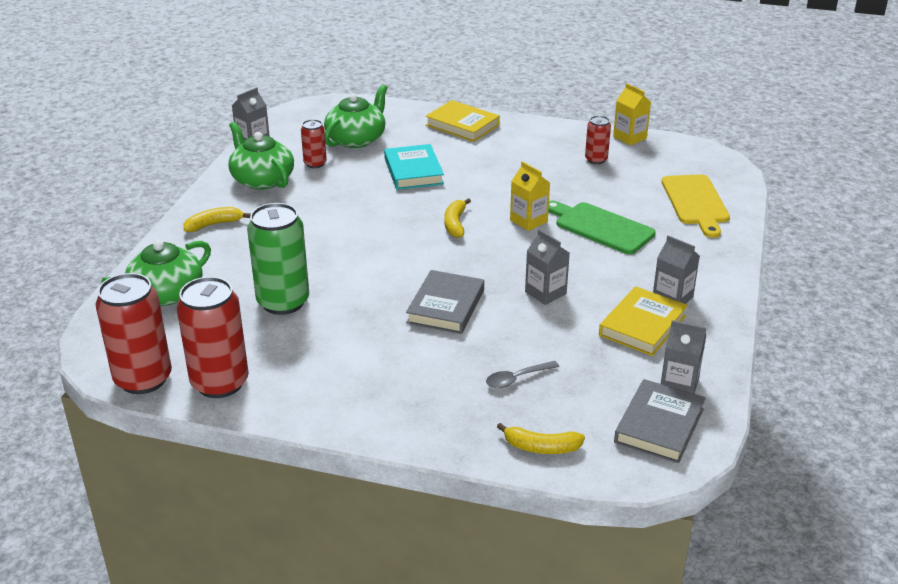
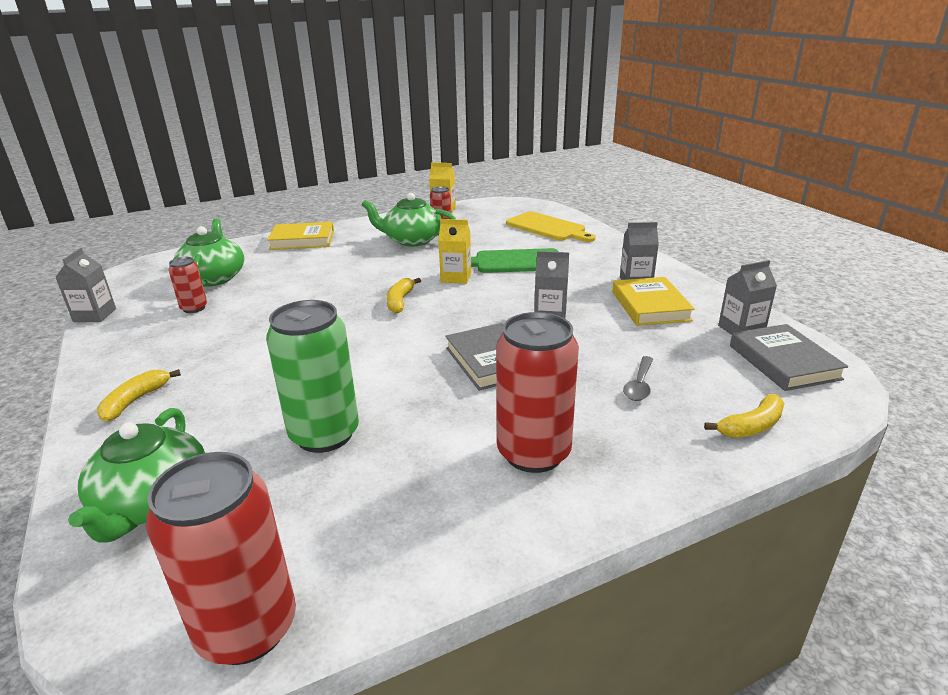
camera: 40 degrees left, 5 degrees down
red can [177,277,249,398] -> red can moved to [496,312,579,473]
green teapot [228,122,294,189] -> green teapot moved to [362,192,456,246]
turquoise book [384,144,444,190] -> none
yellow banana [444,198,471,238] -> yellow banana turned 45 degrees clockwise [386,278,421,313]

